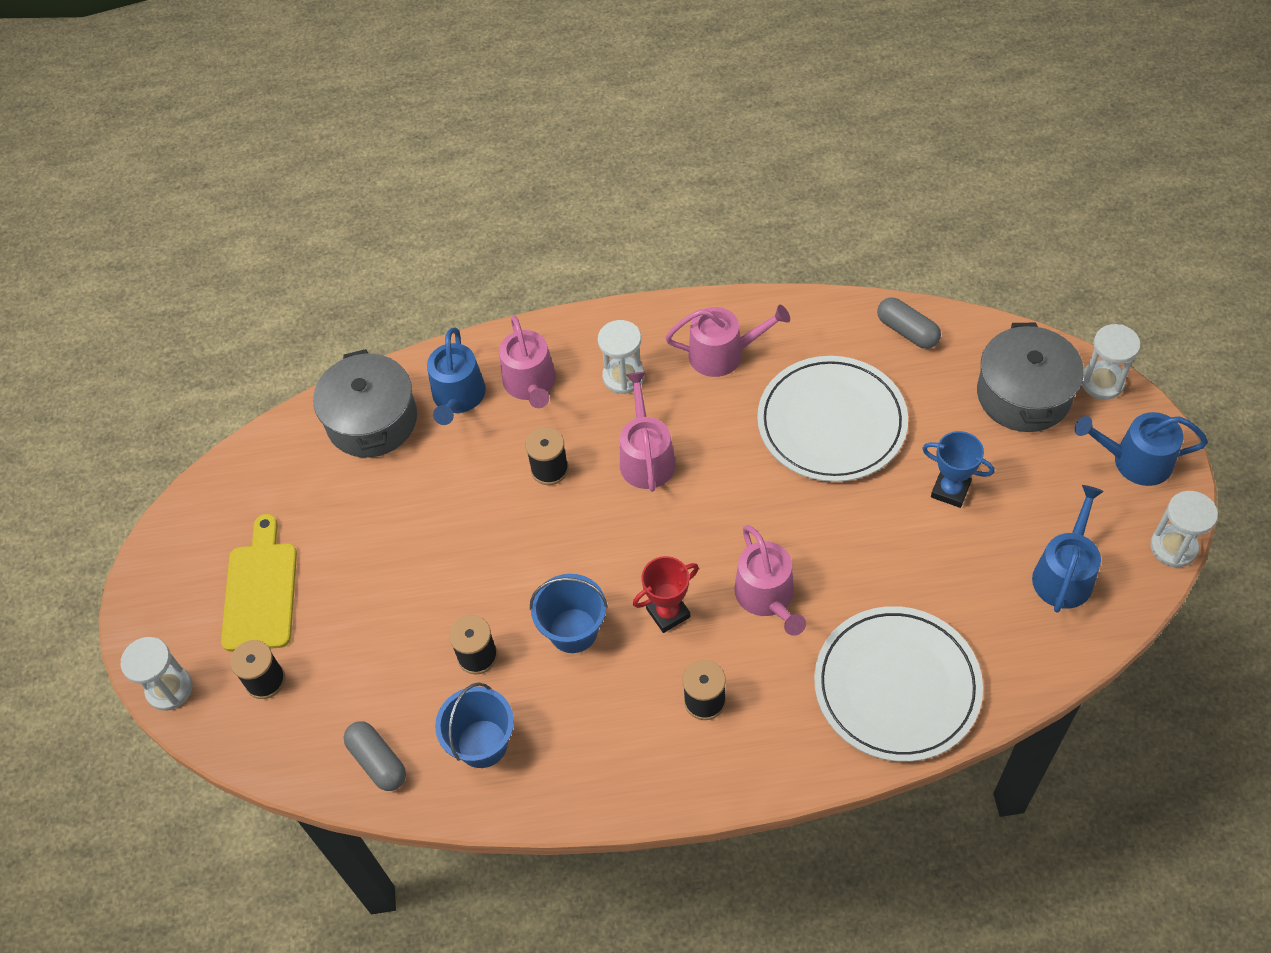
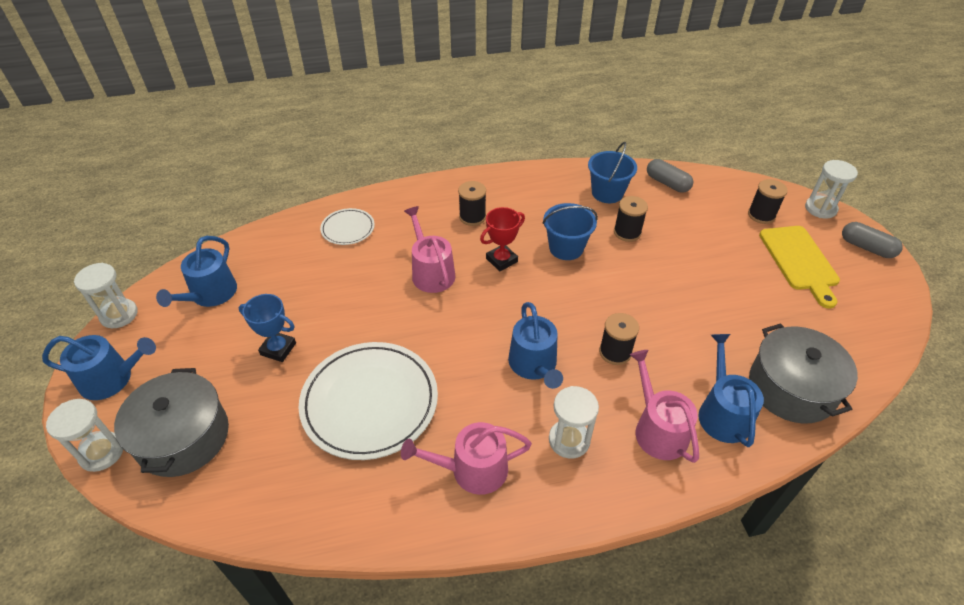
camera: 170 degrees right, 10 degrees down
pink watering can [620,372,676,492] -> blue watering can [508,302,563,389]
white plate [814,606,983,762] -> white plate [320,208,375,245], size x0.49
grey capsule [877,298,941,349] -> grey capsule moved to [842,222,903,258]

